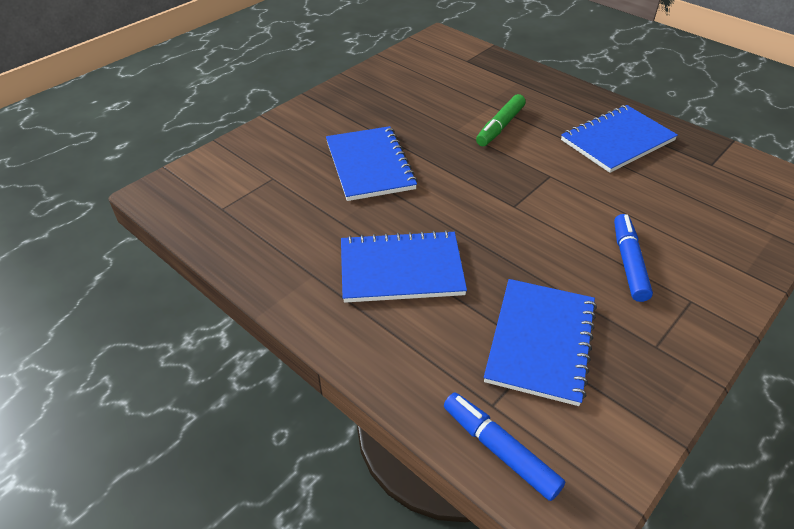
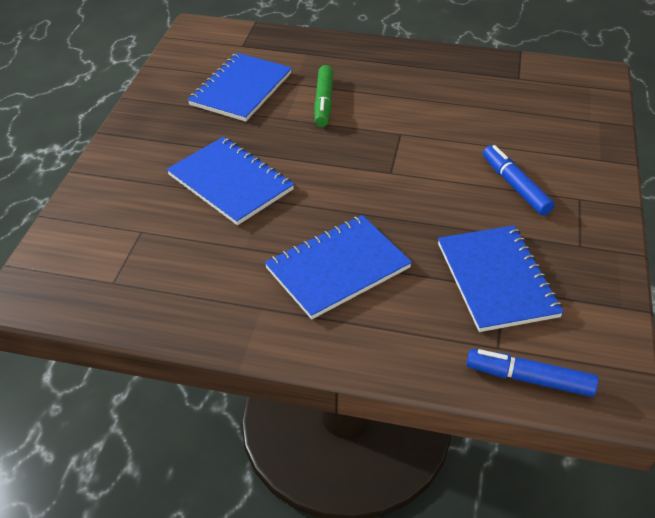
camera: 30 degrees left, 0 degrees up
blue notebook [561,105,678,173] -> blue notebook moved to [188,53,292,122]

